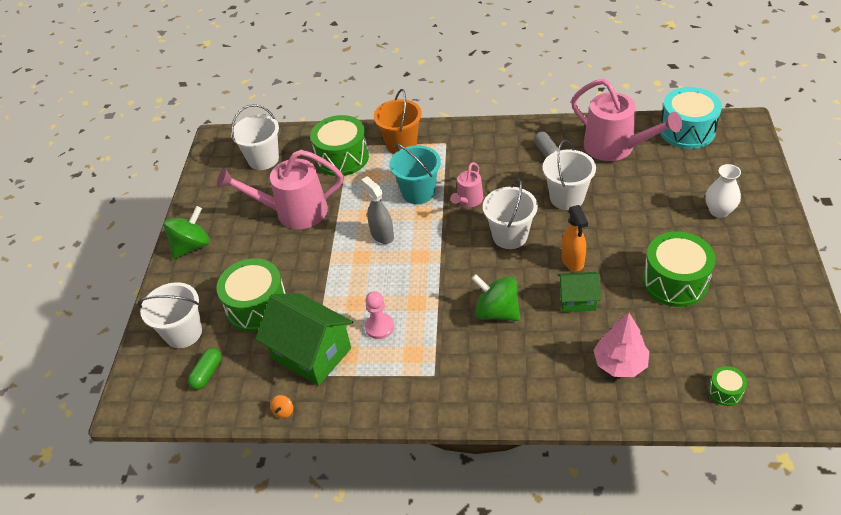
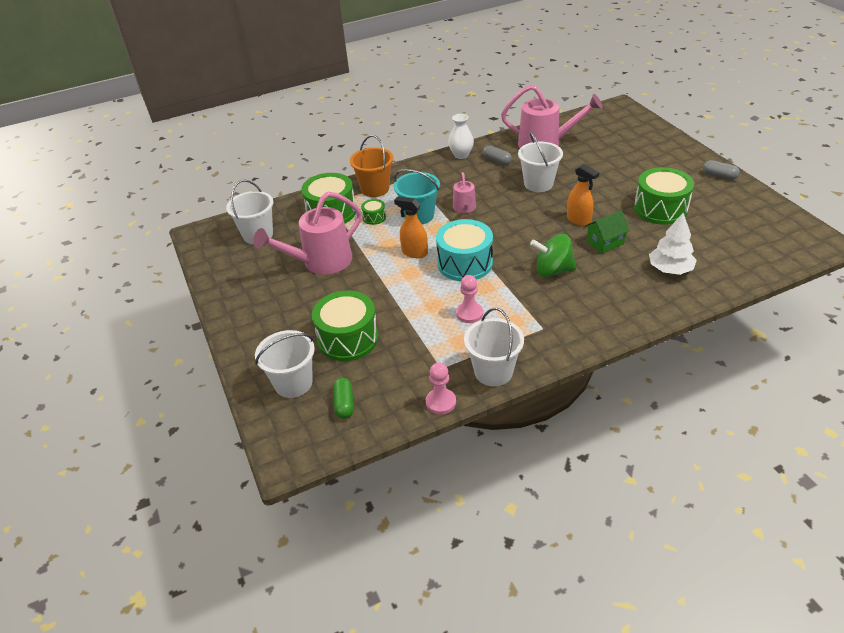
camera: 30 degrees left, 5 degrees down
green spinning top [163,206,210,259] -> none
green house [255,293,353,386] -> none
orange spinning top [270,395,293,418] -> pink pawn [426,363,456,414]
grey spray bottle [361,177,394,244] -> orange spray bottle [394,197,428,258]
white bucket [483,178,538,249] -> white bucket moved to [464,308,524,386]
pink tree [593,313,649,377] -> white tree [649,213,697,275]
turquoise drum [660,87,722,149] -> turquoise drum moved to [436,219,493,281]
white vase [705,164,741,218] -> white vase moved to [448,114,474,159]
green drum [708,366,747,406] -> green drum moved to [361,199,386,225]
none -> grey capsule [703,160,740,180]

